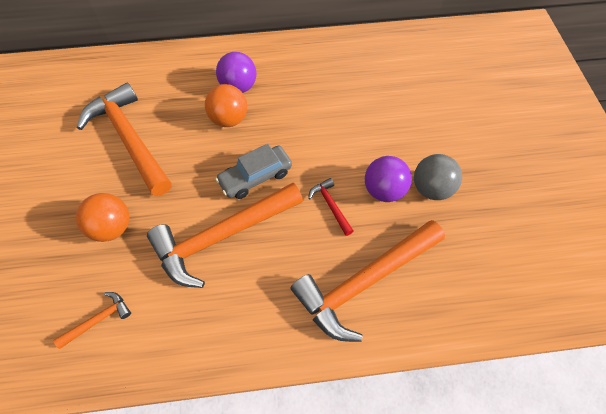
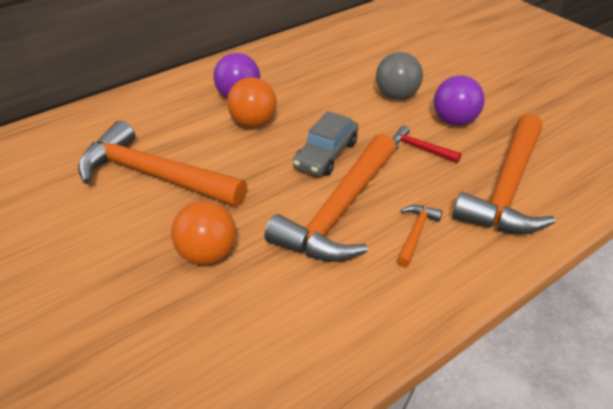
camera: 30 degrees left, 20 degrees down
orange hammer [54,292,131,349] -> orange hammer moved to [397,205,442,267]
grey ball [414,154,462,200] -> grey ball moved to [376,52,423,100]

